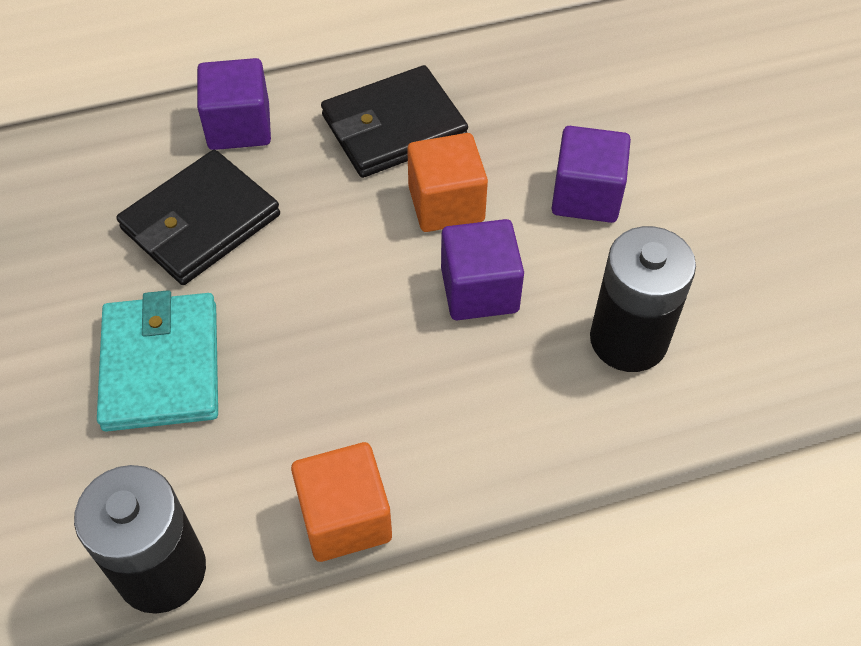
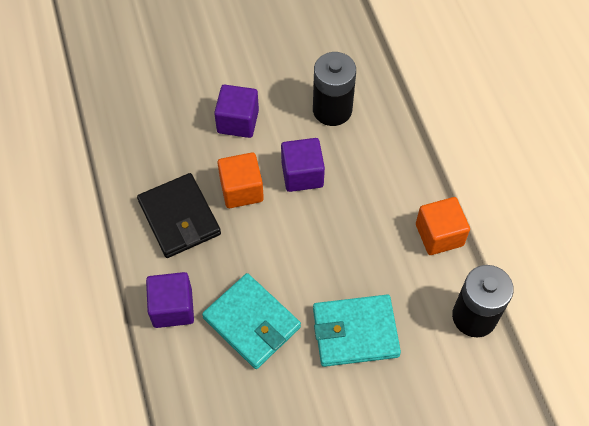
camera: 90 degrees left, 5 degrees up
black wallet [117,150,280,285] -> turquoise wallet [202,273,301,369]

